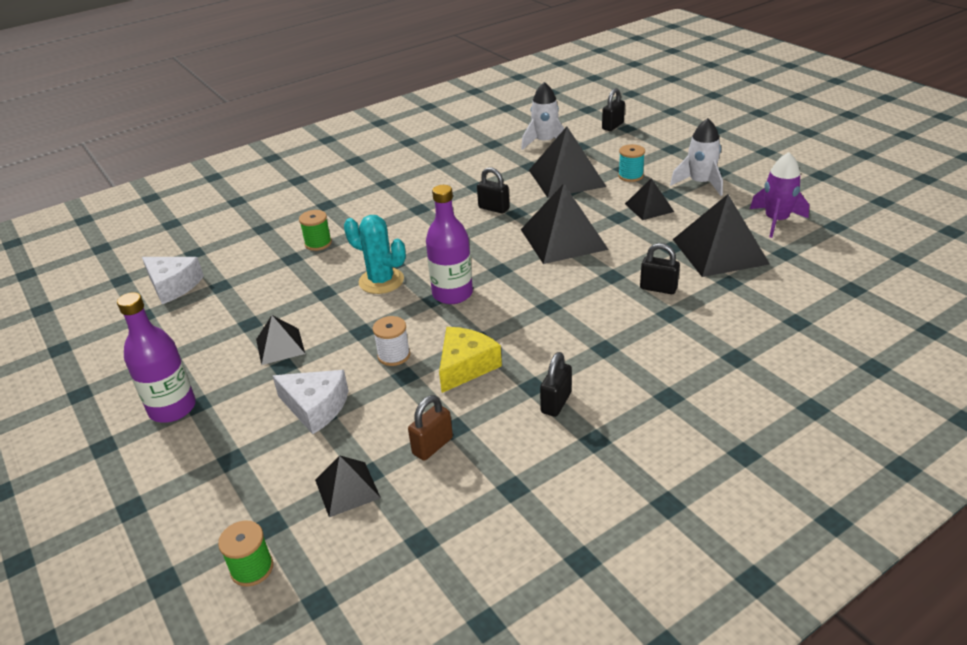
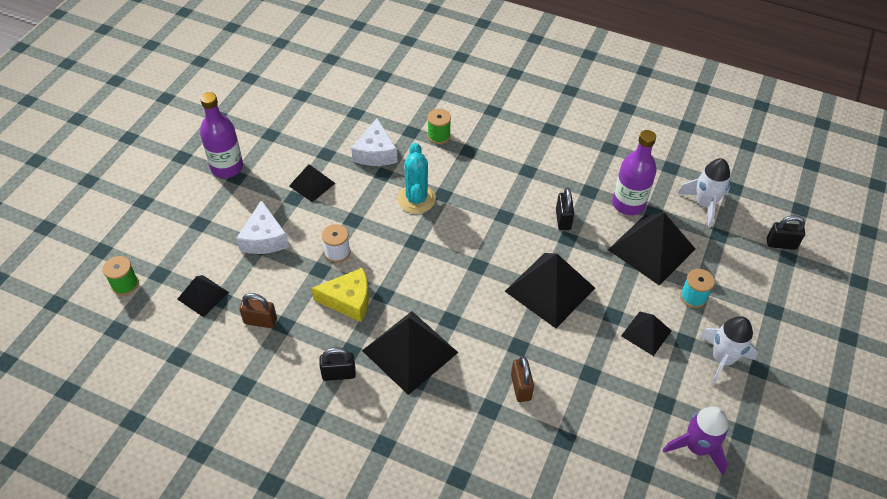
camera: 55 degrees right, 15 degrees up
white cheese [142,257,204,304] -> white cheese moved to [351,118,398,166]
purple bottle [426,185,473,304] -> purple bottle moved to [612,130,657,215]
black padlock [640,243,680,294] -> brown padlock [511,356,534,402]
black pyramid [673,194,769,277] -> black pyramid moved to [362,311,459,395]

